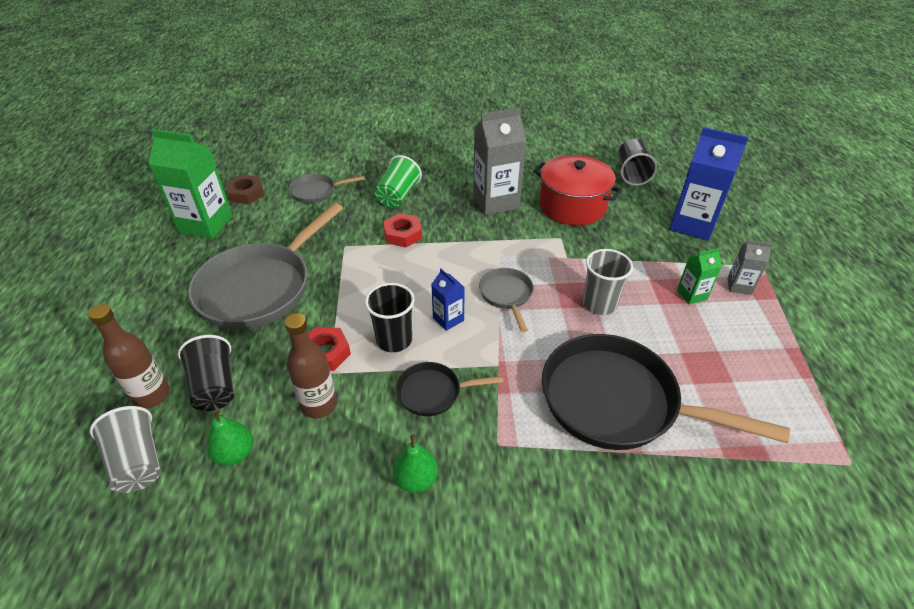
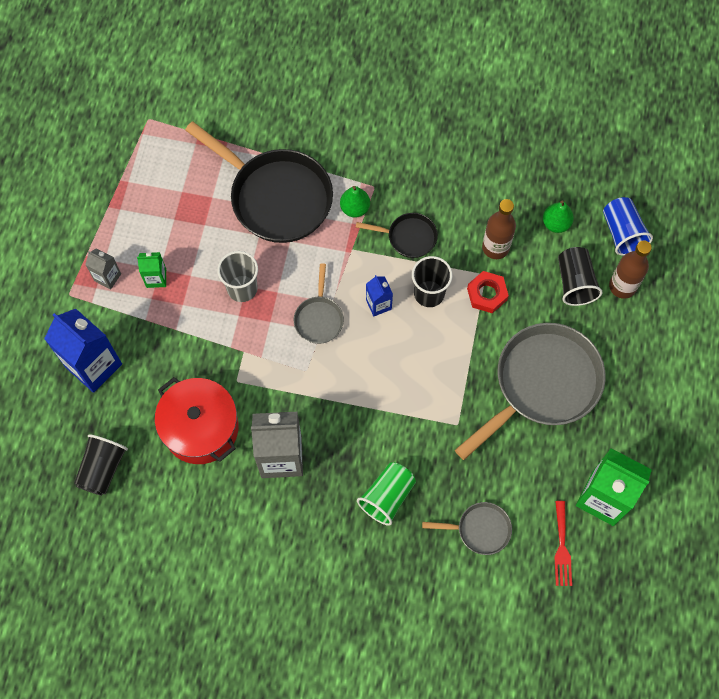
camera: 165 degrees left, 25 degrees up
grey cup [90,406,161,493] -> blue cup [603,197,653,256]
brown nut [226,175,265,204] -> red fork [554,501,572,586]
red nut [383,213,422,247] -> none
green pear [393,434,438,493] -> green pear moved to [340,186,370,217]

